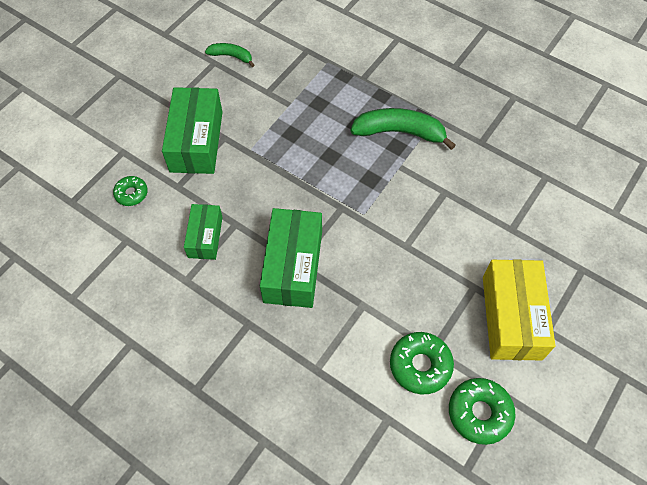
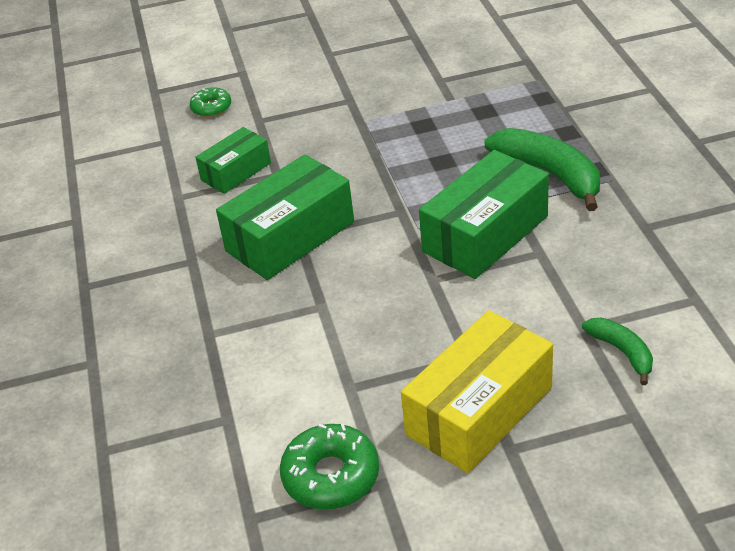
camera: 45 degrees right, 20 degrees down
green box [162,87,223,174] -> green box moved to [419,150,549,279]
green banana [205,43,254,67] -> green banana moved to [582,318,653,385]
green donut [390,332,454,395] -> none

